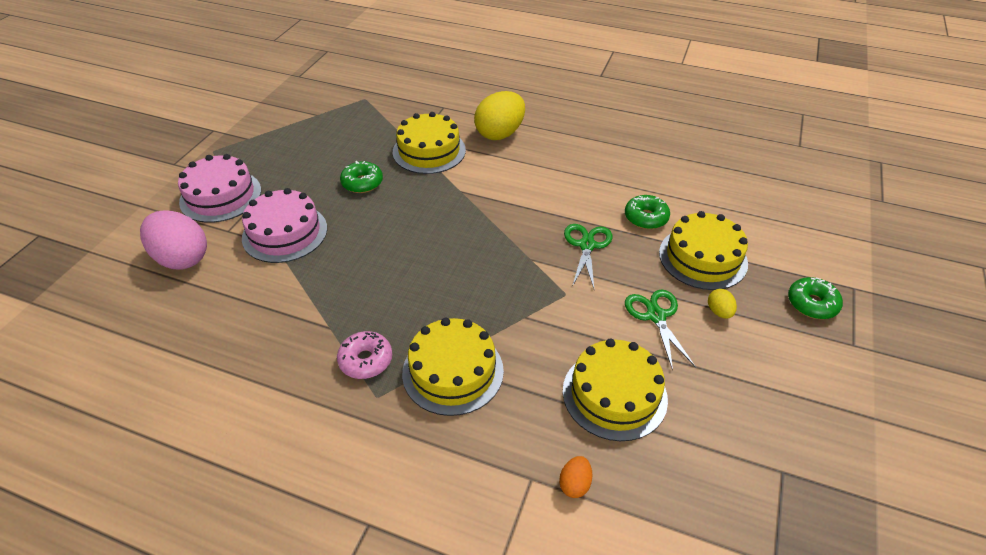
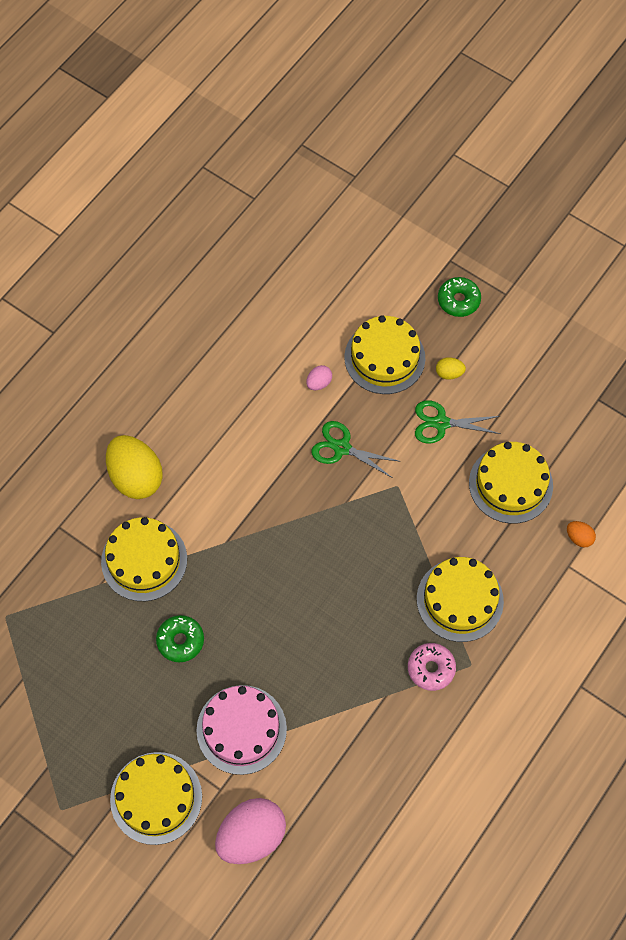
camera: 75 degrees left, 20 degrees up
pink cake [178,154,261,223] -> yellow cake [110,752,202,845]
green donut [625,195,670,229] -> pink egg [306,365,332,390]

